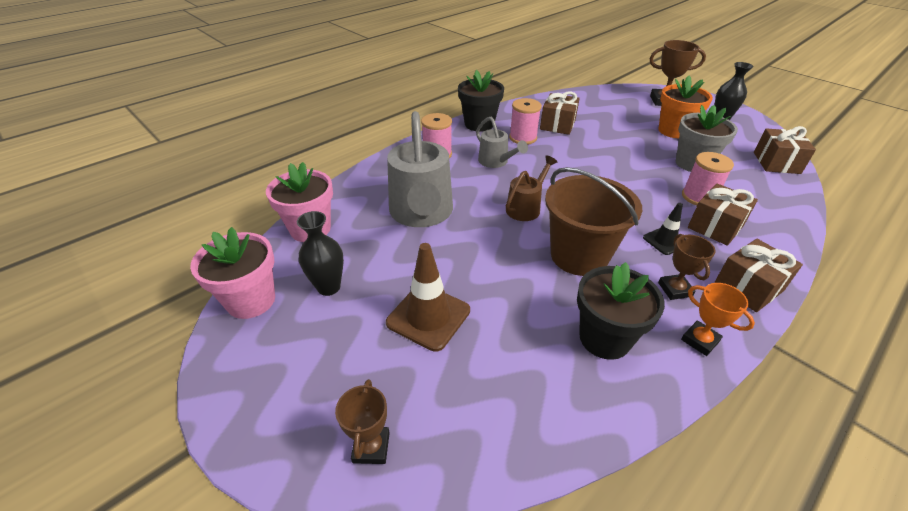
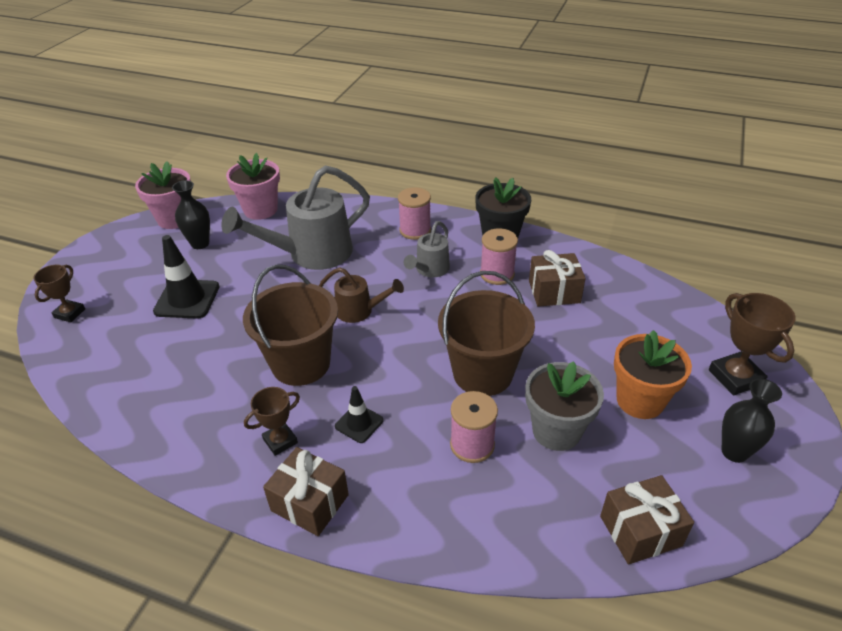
camera: 65 degrees right, 0 degrees up
brown trophy [335,379,390,464] -> brown trophy turned 45 degrees counterclockwise [33,265,85,322]
brown traffic cone [386,243,470,352] -> black traffic cone [153,235,220,319]
black flower pot [577,262,665,360] -> none
orange trophy [681,283,755,356] -> none
brown gift [688,184,758,246] -> none
none -> brown bucket [438,271,535,396]

